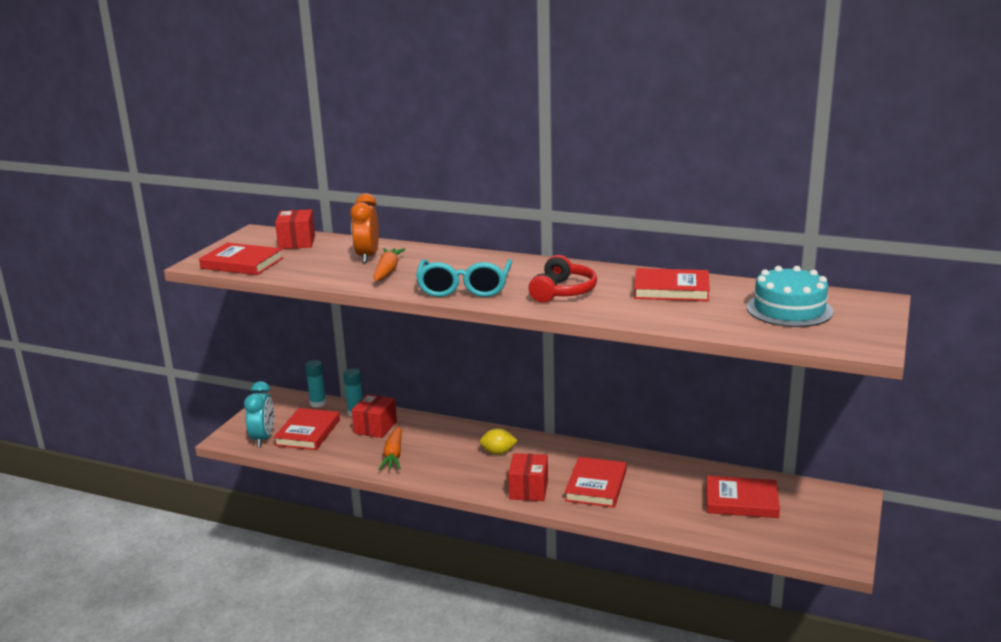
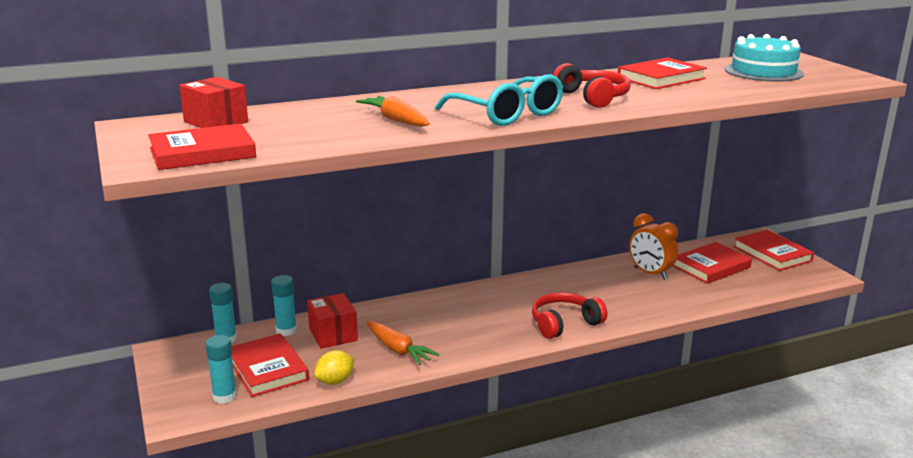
camera: 45 degrees left, 0 degrees up
turquoise clock [244,381,274,447] -> turquoise glue stick [205,335,237,404]
orange clock [350,193,379,263] -> orange clock moved to [629,213,678,280]
yellow lemon [480,428,517,455] -> yellow lemon moved to [314,350,354,385]
red box [508,453,548,501] -> red headphones [532,292,607,339]
red book [565,457,627,508] -> red book moved to [733,230,814,271]

